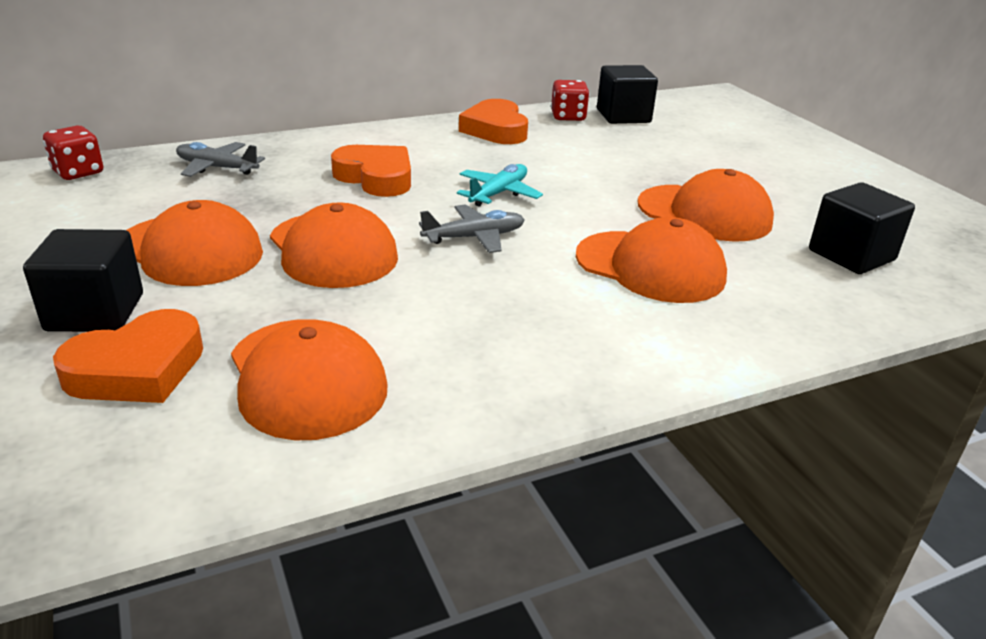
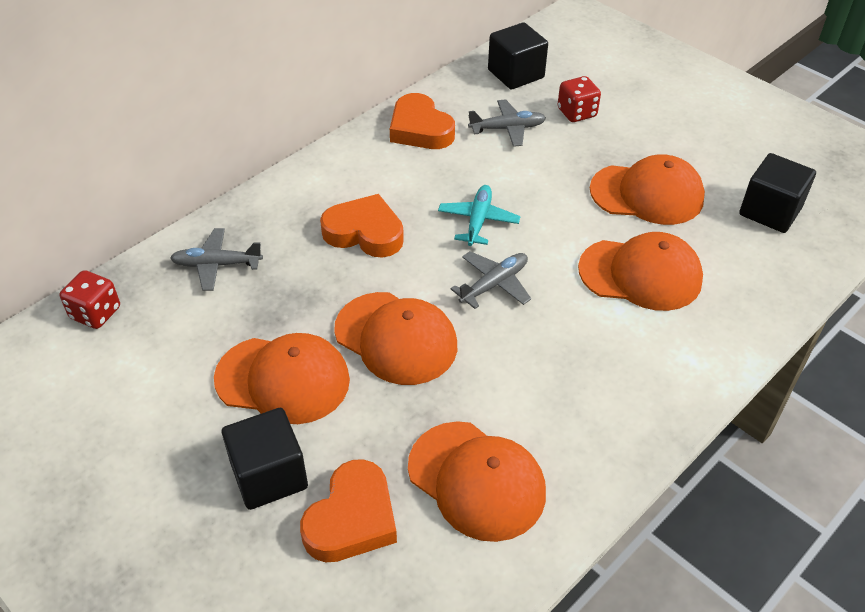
camera: 20 degrees left, 15 degrees up
red dice [551,80,589,121] -> red dice moved to [558,76,601,122]
none -> grey plane [468,99,546,147]

